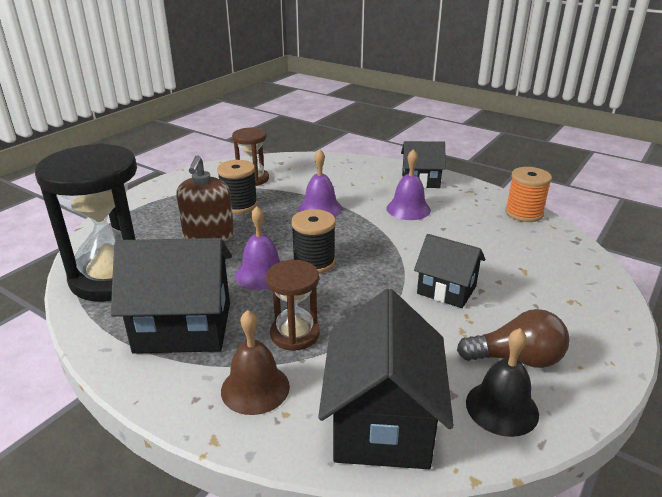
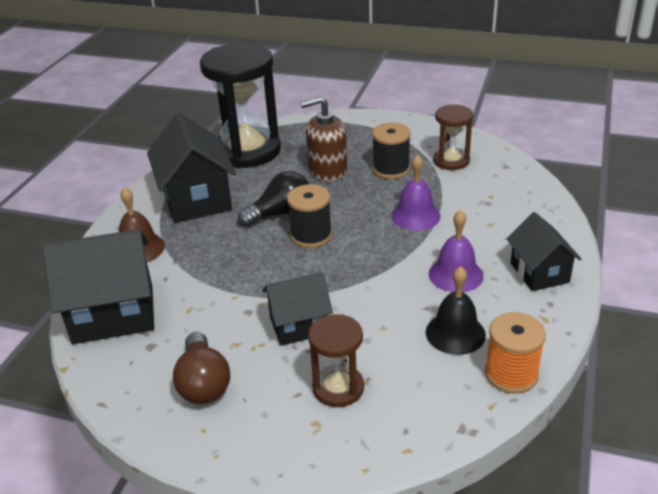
camera: 75 degrees right, 5 degrees up
purple bell [235,206,281,290] -> black light bulb [238,171,309,227]
brown hourglass [266,260,320,351] -> brown hourglass moved to [308,314,364,407]
black house [414,234,485,308] -> black house turned 60 degrees clockwise [263,272,333,346]
black bell [466,328,539,437] -> black bell moved to [426,266,486,355]

